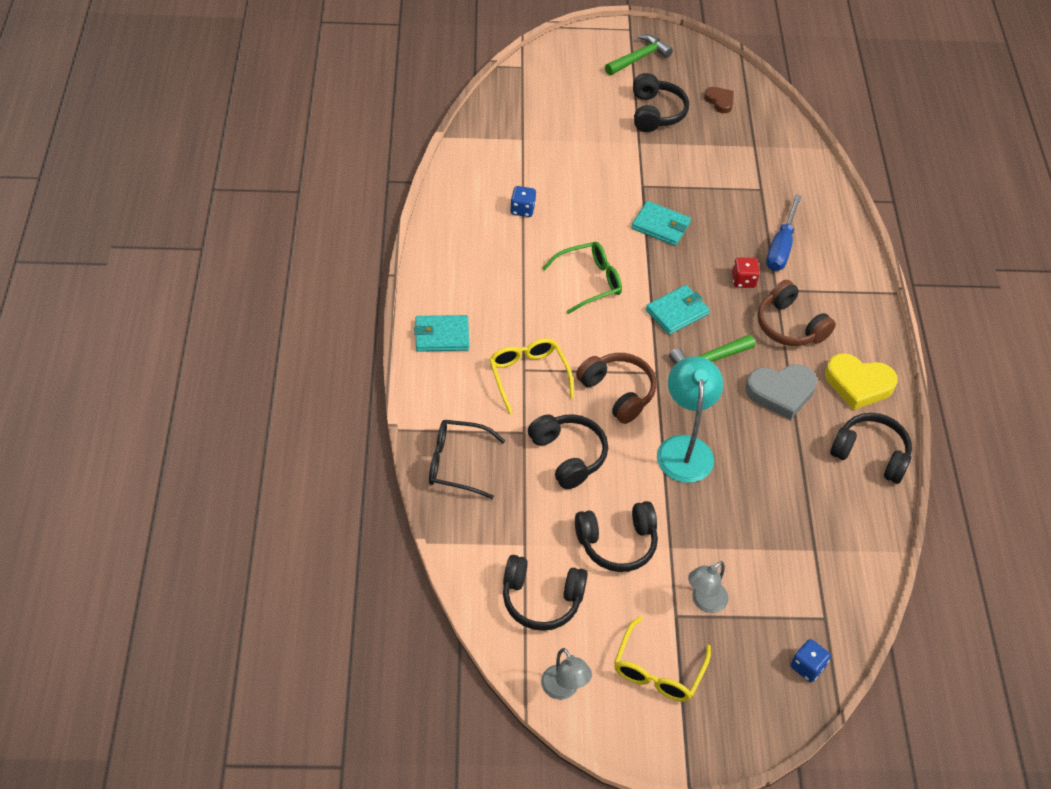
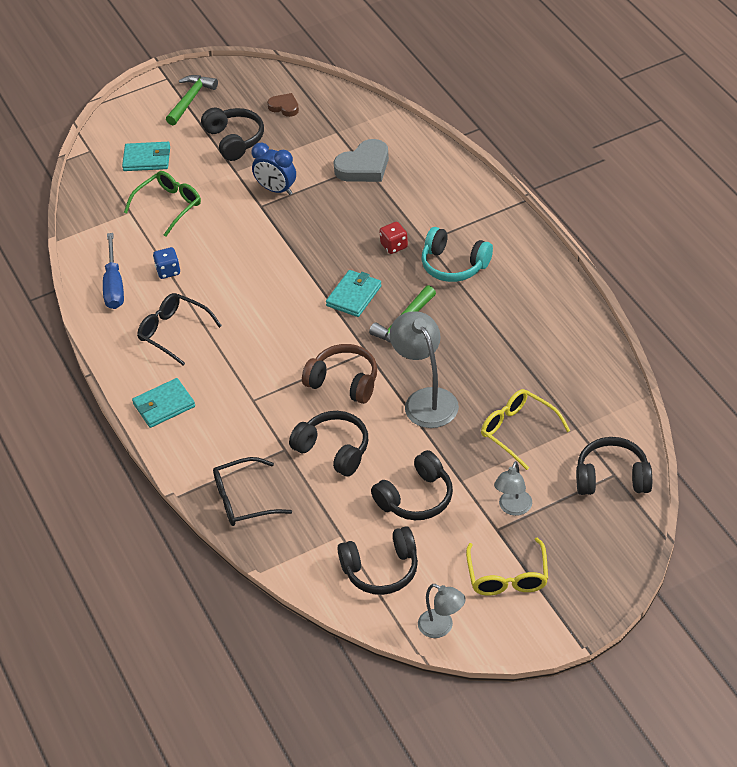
camera: 20 degrees left, 5 degrees down
yellow glasses [489,338,574,414] -> yellow glasses moved to [481,389,570,470]
green glasses [542,242,622,314] -> green glasses moved to [124,171,201,237]
turquoise wallet [631,201,691,246] -> turquoise wallet moved to [122,142,170,171]
turquoise lamp [657,356,724,483] -> grey lamp [390,311,459,428]
grey heart [746,364,817,420] -> grey heart moved to [333,139,389,182]
brown headphones [758,280,836,346] -> turquoise headphones [421,227,493,282]
blue screwdriver [766,194,802,271] -> blue screwdriver moved to [103,233,124,309]
blue dice [791,639,831,682] -> none
yellow heart [825,353,898,410] -> none
black headphones [830,413,912,484] -> black headphones moved to [576,437,652,495]
none -> black glasses [137,293,222,365]
none -> blue clock [252,143,296,195]

